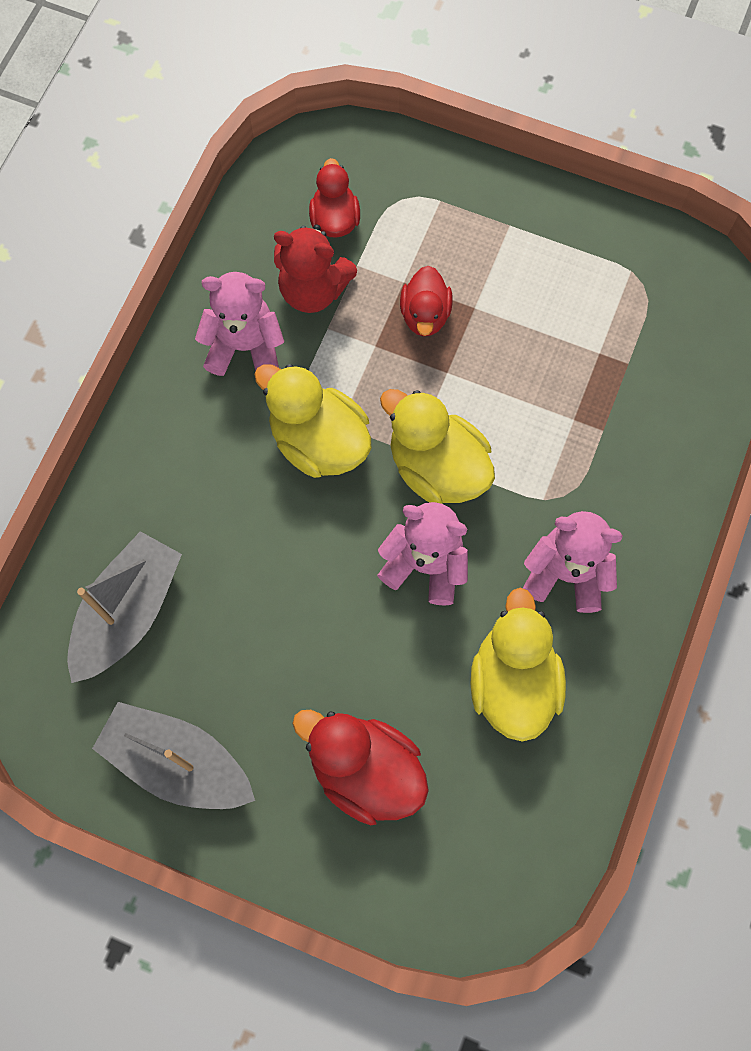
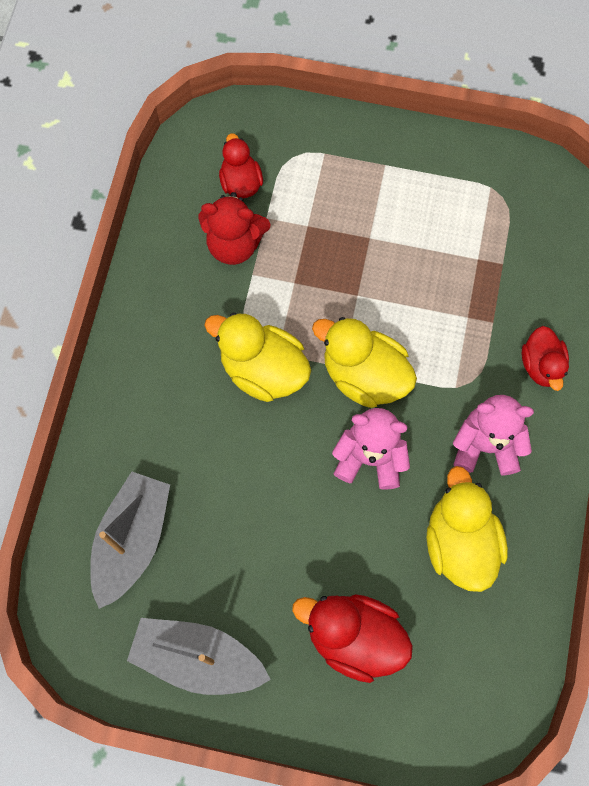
camera: 10 degrees left, 0 degrees up
pink teddy bear [195,272,284,376] -> none
red duck [400,266,453,336] -> red duck moved to [521,326,569,391]

